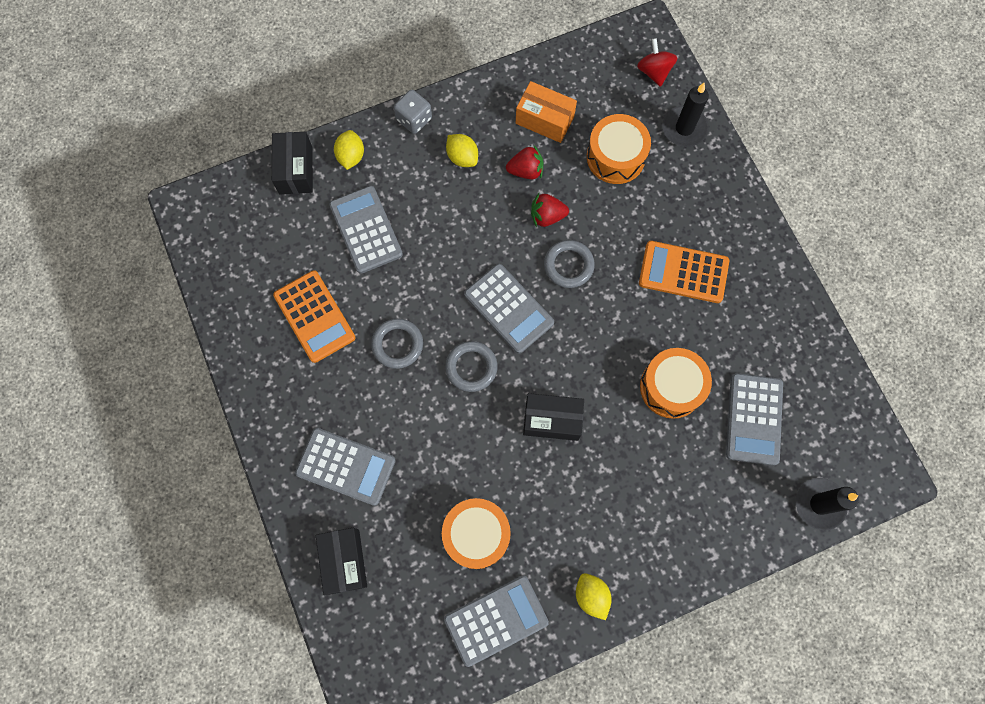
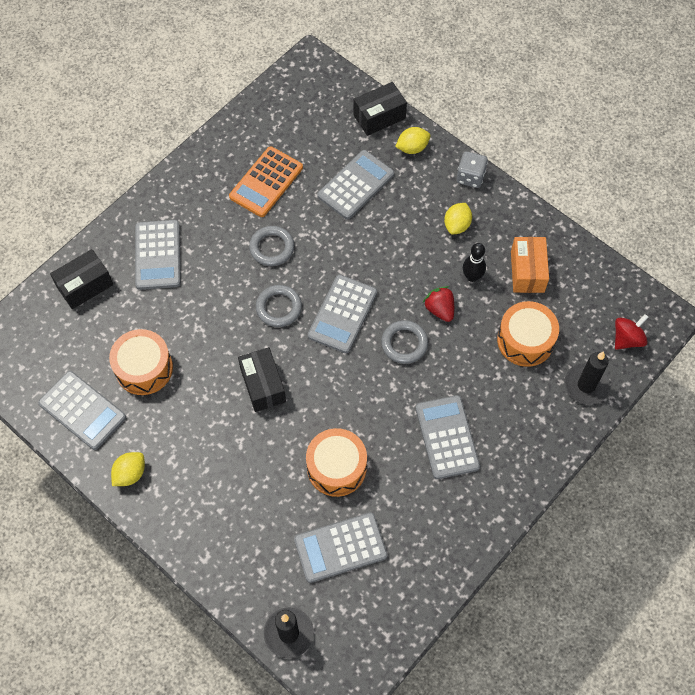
camera: 65 degrees right, 10 degrees down
red strawberry [506,145,543,179] -> black bowling pin [463,243,486,282]
orange calculator [639,241,729,303] -> grey calculator [416,395,480,479]

